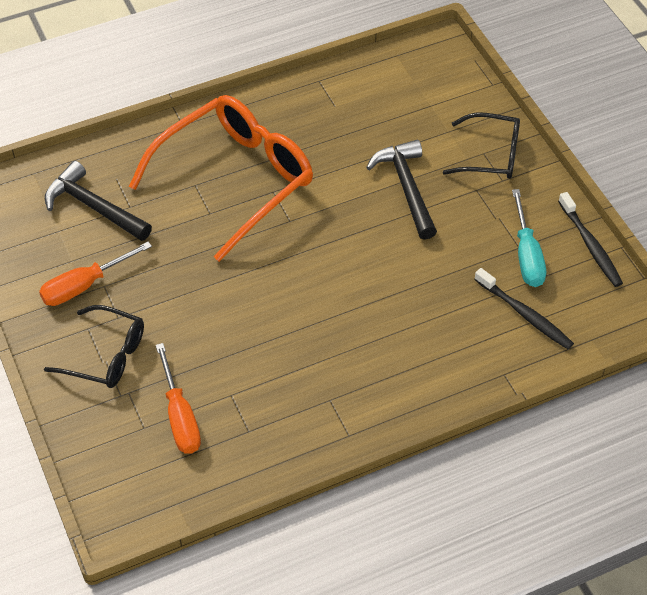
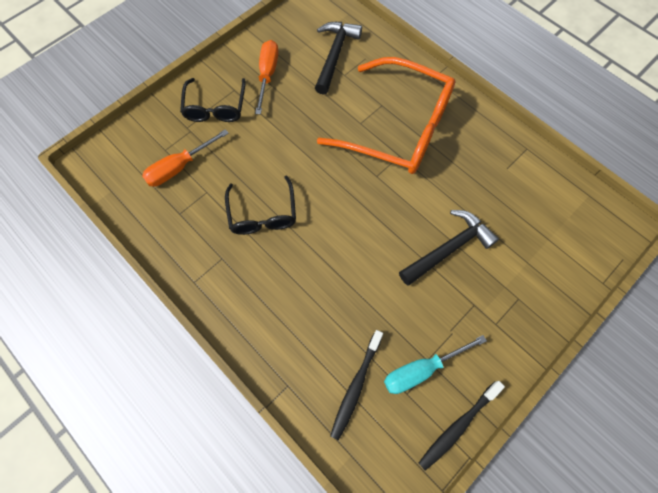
camera: 70 degrees right, 15 degrees up
orange screwdriver [39,242,152,306] -> orange screwdriver turned 60 degrees clockwise [255,40,279,115]
black glasses [443,112,520,179] -> black glasses moved to [225,175,296,235]

